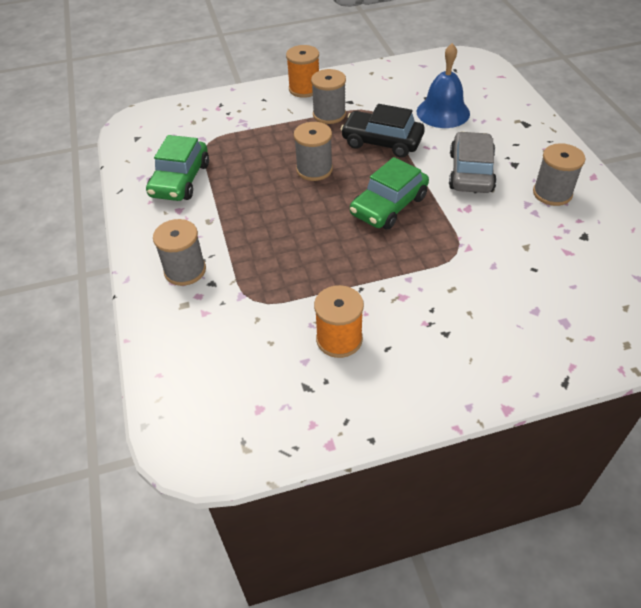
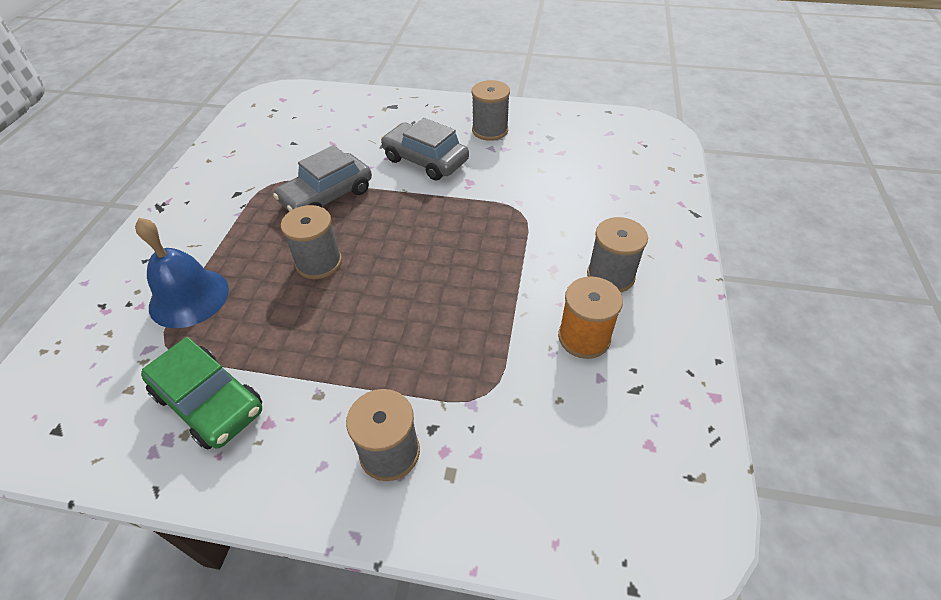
camera: 65 degrees left, 0 degrees up
orange spool [286,45,319,98] -> none
grey spool [311,69,346,124] -> grey spool moved to [587,217,648,292]
black car [341,104,425,158] -> grey car [273,145,372,212]
green car [350,157,429,230] -> none
blue bell [417,43,470,128] -> blue bell moved to [135,218,229,328]

